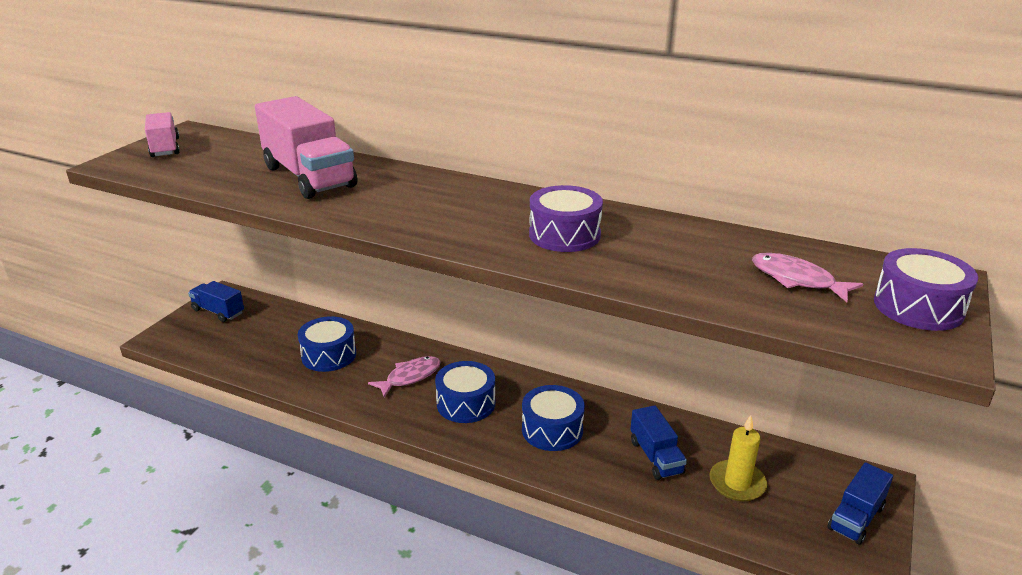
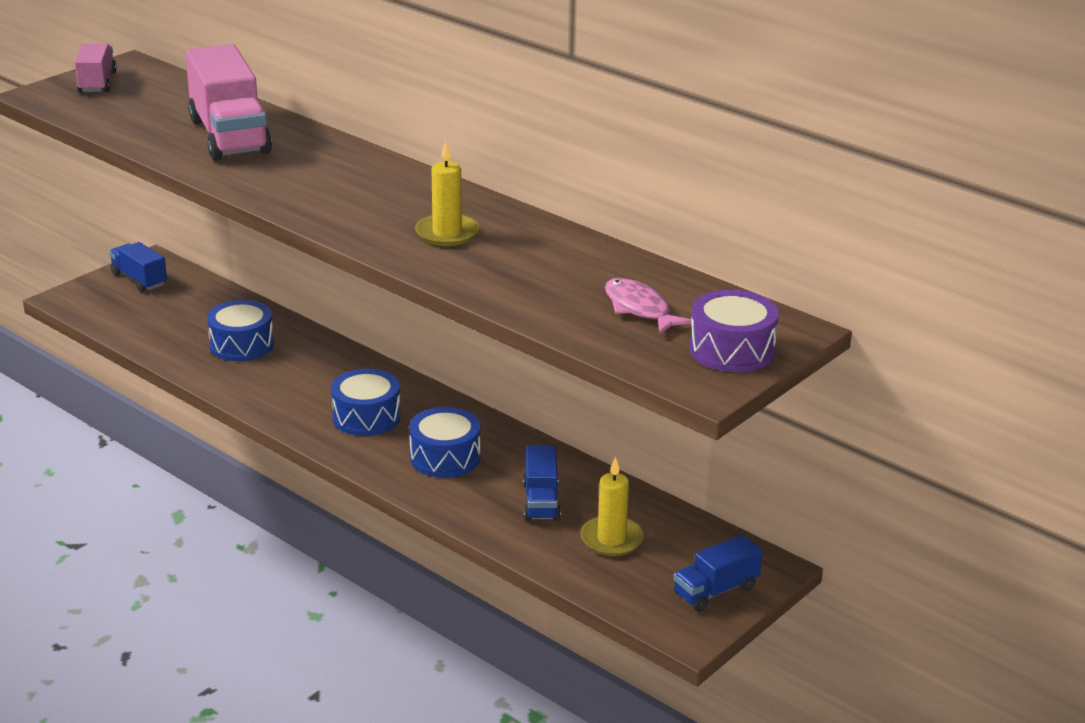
camera: 15 degrees right, 0 degrees up
pink fish [368,356,441,398] -> none
purple drum [529,185,603,252] -> yellow candle [415,141,479,246]

